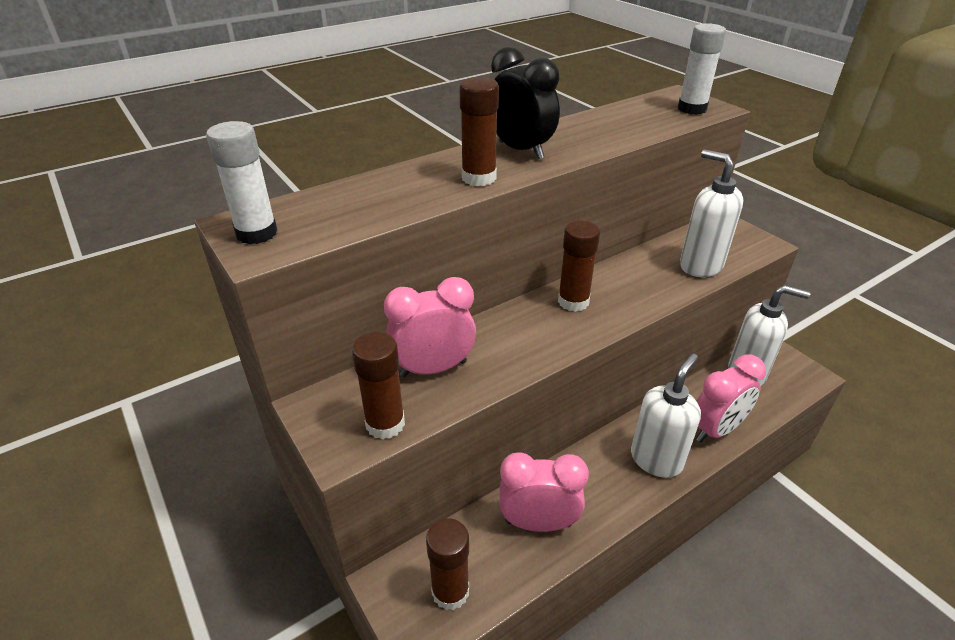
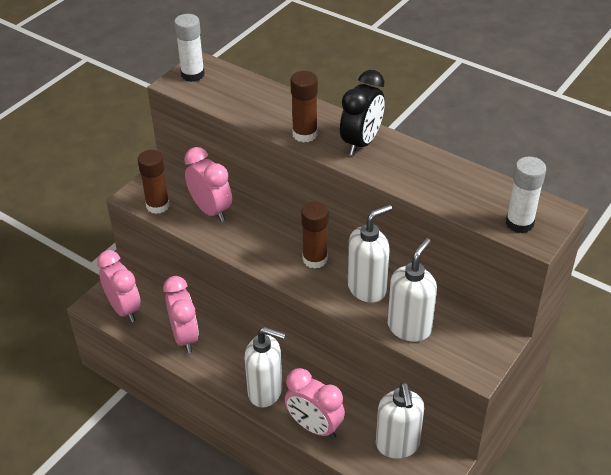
camera: 70 degrees right, 5 degrees up
brown glue stick [426,518,469,610] -> pink clock [97,250,141,322]
none -> white soap dispenser [348,204,392,303]

